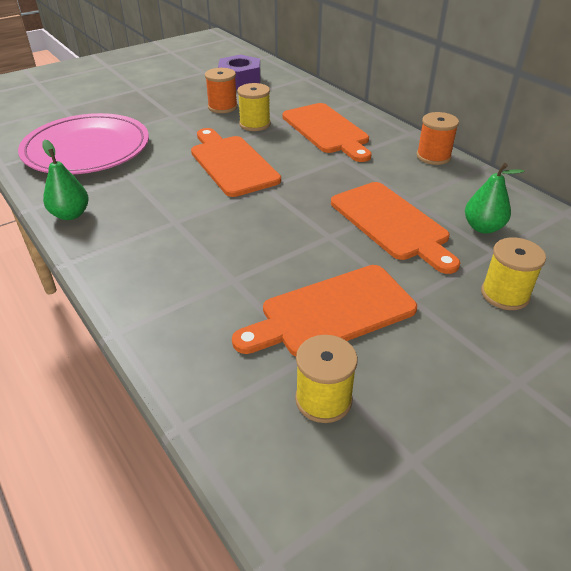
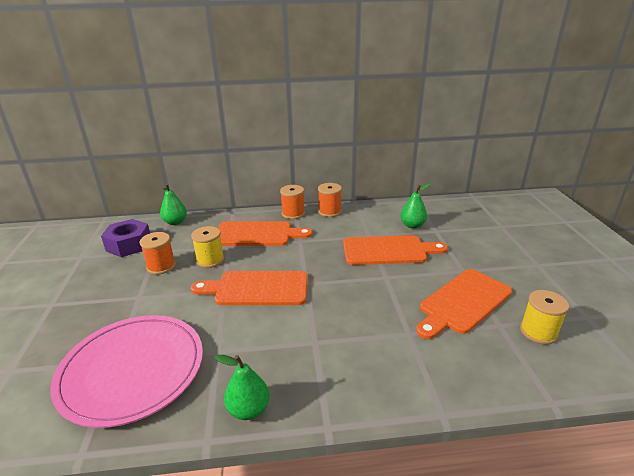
camera: 60 degrees left, 10 degrees down
orange cutting board [232,265,417,356] -> orange cutting board turned 45 degrees clockwise [416,269,512,339]
yellow spool [481,237,546,310] -> none
none -> green pear [160,184,187,225]
none -> orange spool [280,185,305,219]

